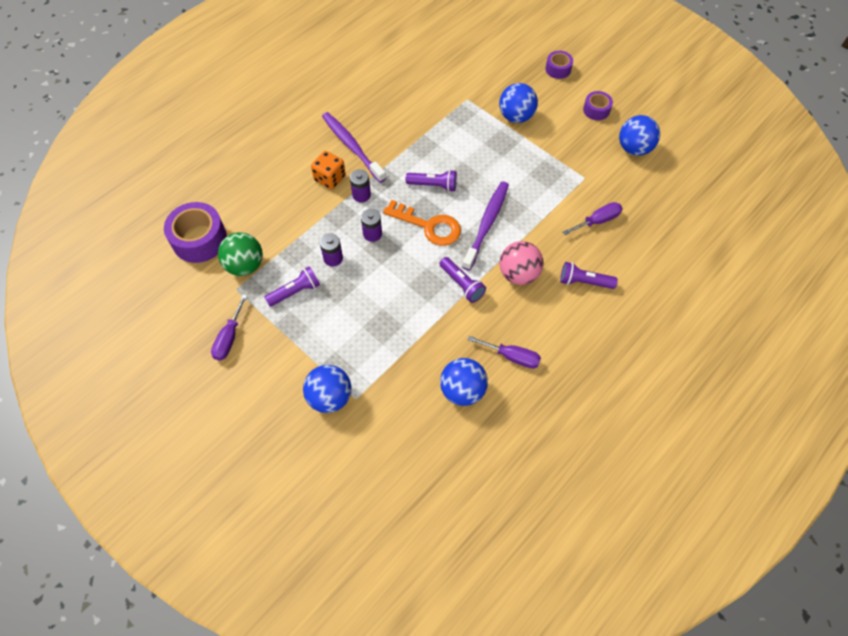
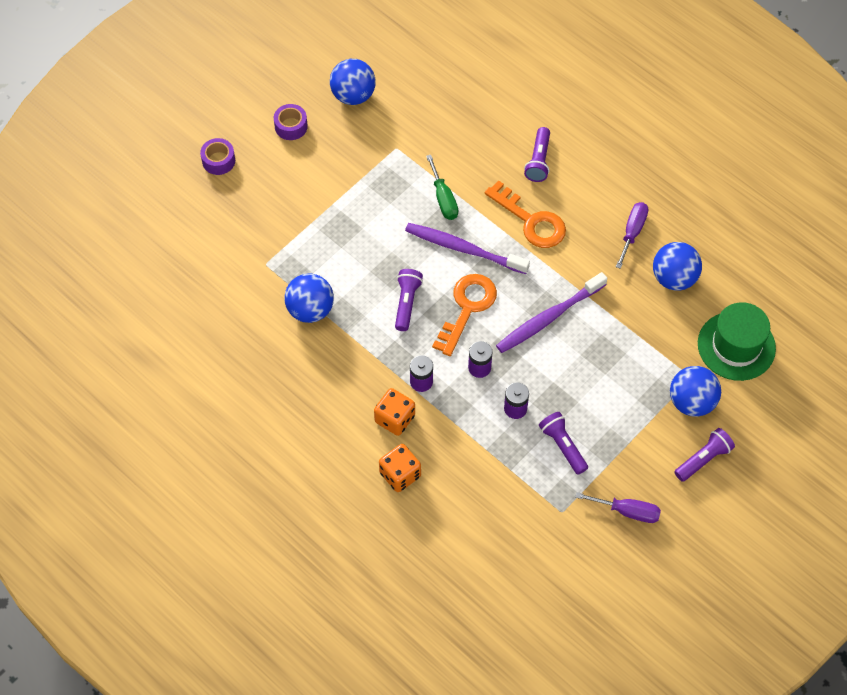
camera: 90 degrees left, 0 degrees up
purple tape [164,202,227,263] -> none
green ball [218,232,263,276] -> none
purple toothbrush [322,112,386,183] -> purple toothbrush moved to [496,272,607,353]
purple flashlight [439,257,486,303] -> purple flashlight moved to [674,428,735,482]
blue ball [499,83,538,123] -> blue ball moved to [284,273,334,323]
pink ball [499,241,544,285] -> orange key [485,180,566,248]
purple screwdriver [563,202,623,235] -> none
none -> orange dice [379,444,421,492]
none -> green screwdriver [426,155,459,220]
none -> green hat [698,302,776,381]

